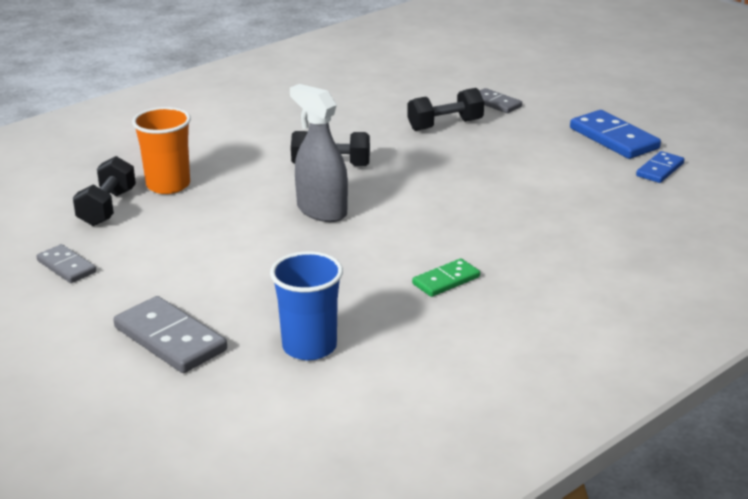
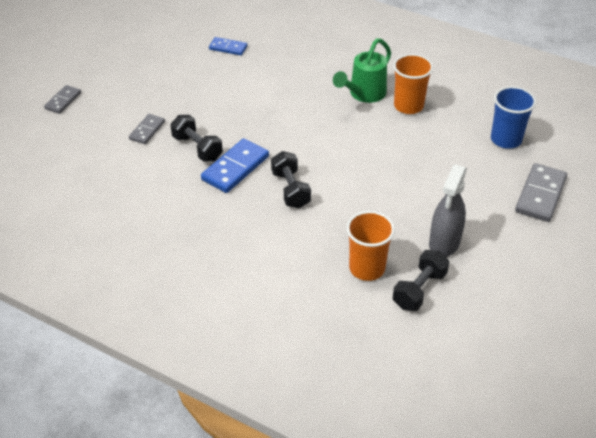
camera: 110 degrees left, 15 degrees up
grey domino [36,244,96,283] -> grey domino moved to [44,85,81,114]
black dumbbell [73,156,136,226] -> black dumbbell turned 45 degrees counterclockwise [393,250,449,311]
grey spray bottle [290,84,348,222] -> grey spray bottle moved to [429,164,467,257]
green domino [412,258,480,297] -> orange cup [393,54,433,114]
blue domino [570,110,661,159] -> blue domino moved to [201,138,269,193]
none -> green watering can [333,38,391,103]

